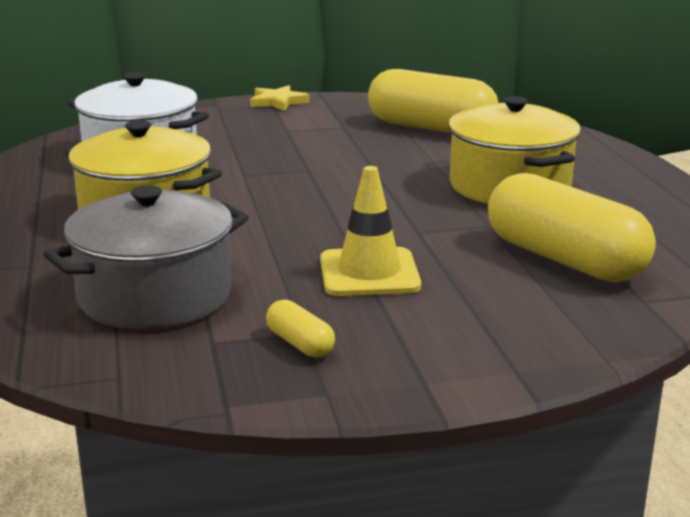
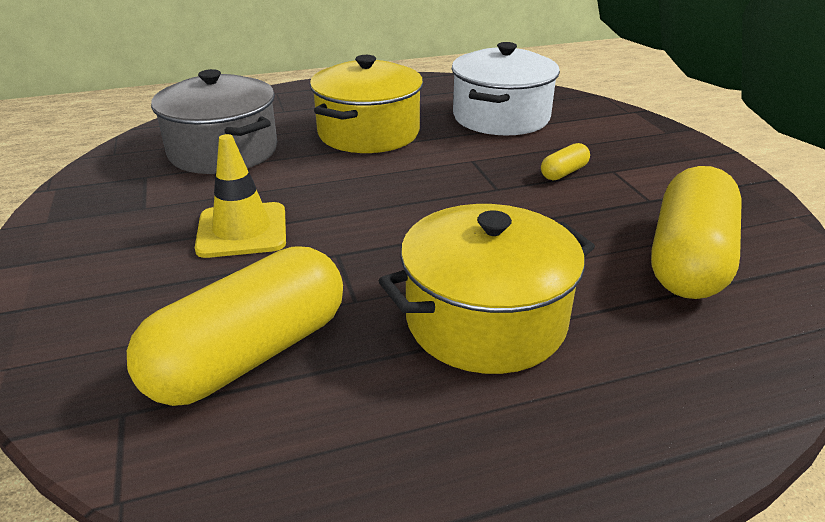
camera: 85 degrees right, 10 degrees up
yellow star [250,85,310,111] -> none
yellow capsule [266,299,335,358] -> yellow capsule moved to [541,143,590,180]

